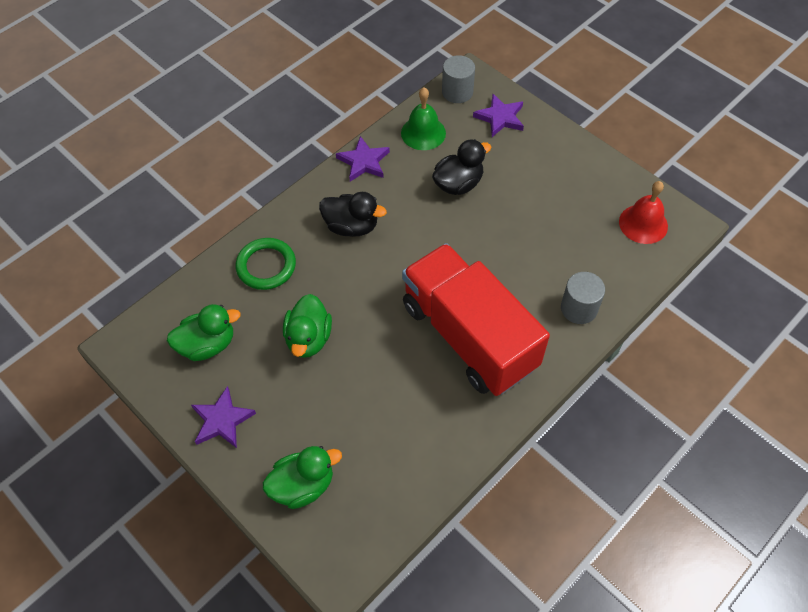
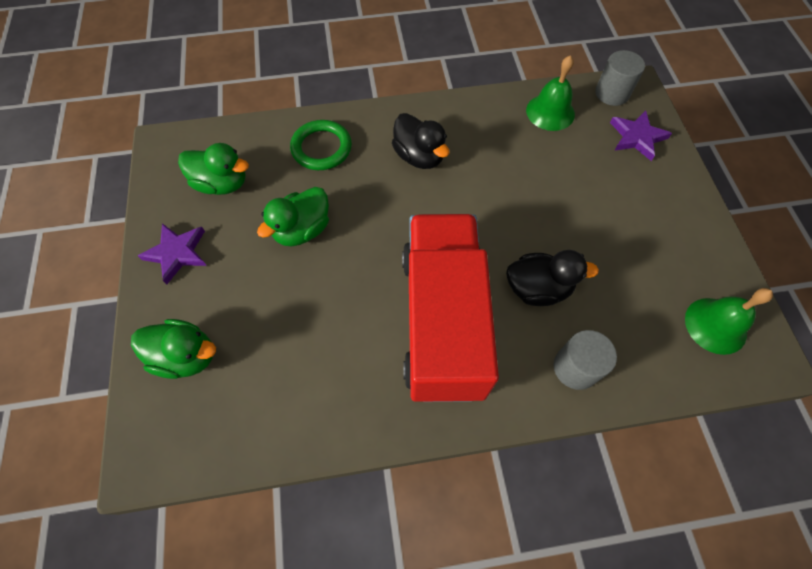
camera: 35 degrees right, 5 degrees up
purple star [336,136,390,182] -> none
black duck [432,139,491,195] -> black duck moved to [506,250,599,306]
red bell [619,181,668,244] -> green bell [685,288,773,355]

